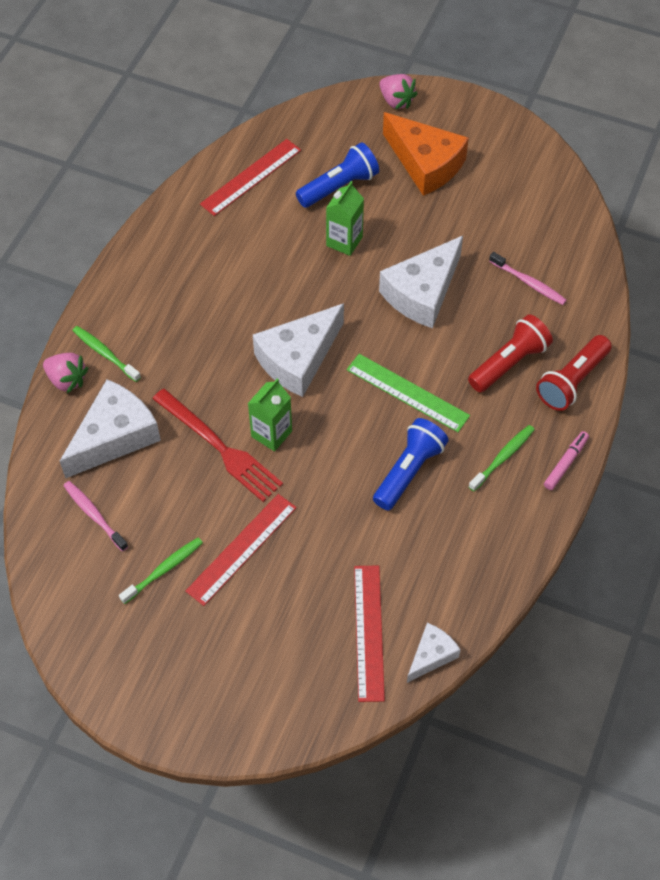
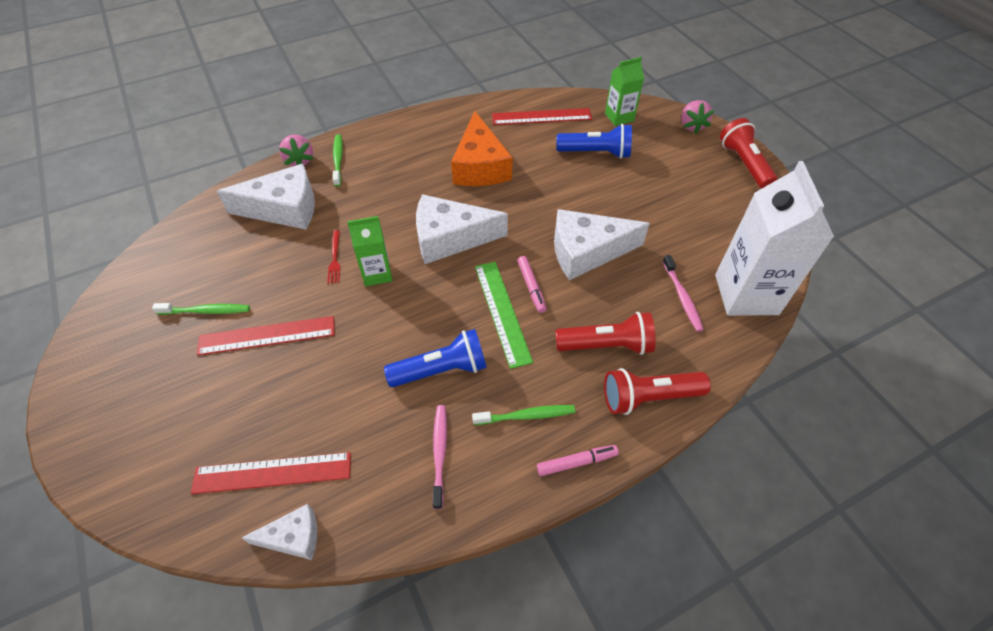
camera: 40 degrees right, 5 degrees down
pink toothbrush [63,481,128,551] -> pink toothbrush moved to [432,405,447,509]
red fork [153,389,283,502] -> red fork [327,230,340,284], size x0.46
green carton [326,181,364,256] -> green carton moved to [605,57,644,126]
red ruler [354,566,385,702] -> red ruler turned 45 degrees clockwise [191,452,351,494]
orange cheese [383,112,469,196] -> orange cheese moved to [451,111,513,186]
none -> pink marker [517,256,547,313]
none -> white carton [715,161,834,316]
none -> red flashlight [720,118,778,189]

